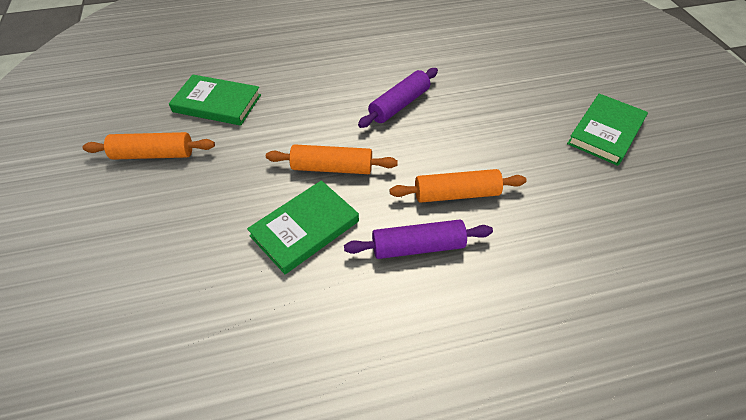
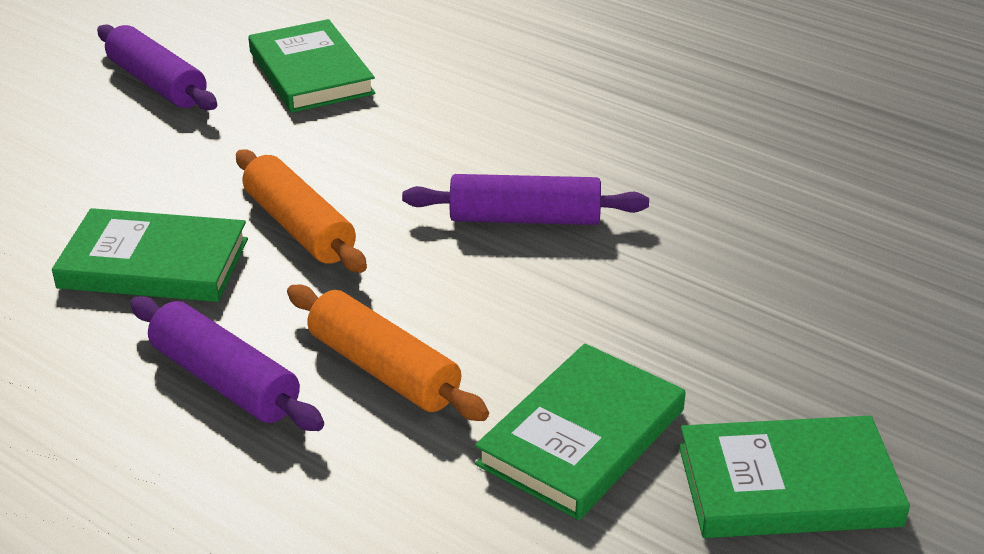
camera: 50 degrees right, 15 degrees down
orange rolling pin [82,132,215,160] -> purple rolling pin [97,24,217,110]
none -> green book [475,344,686,520]

